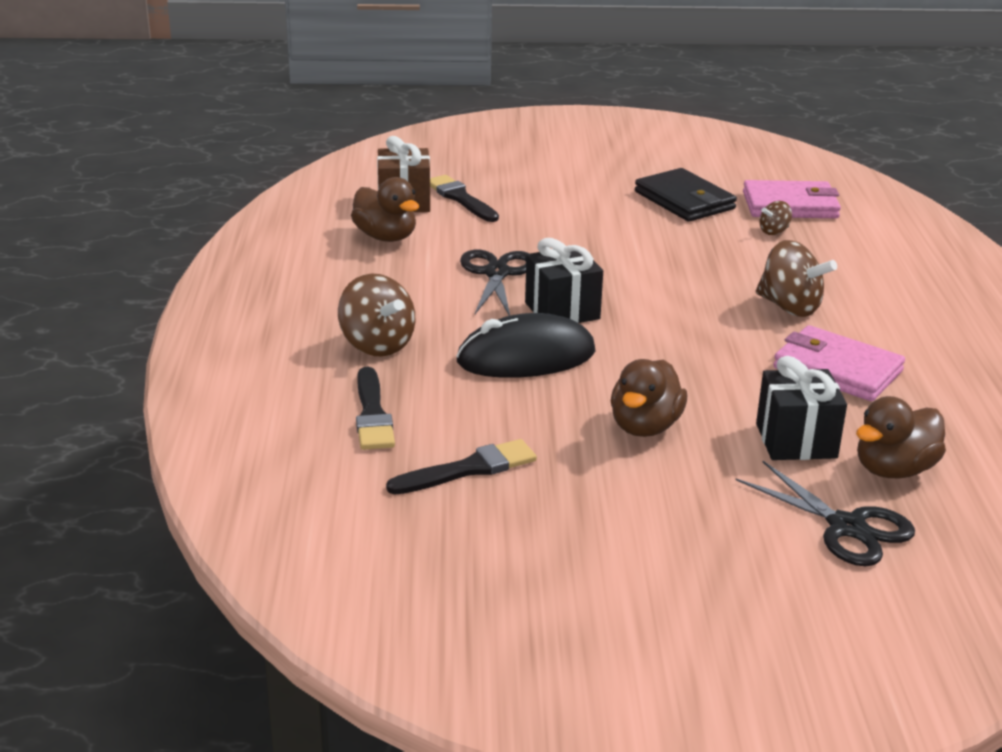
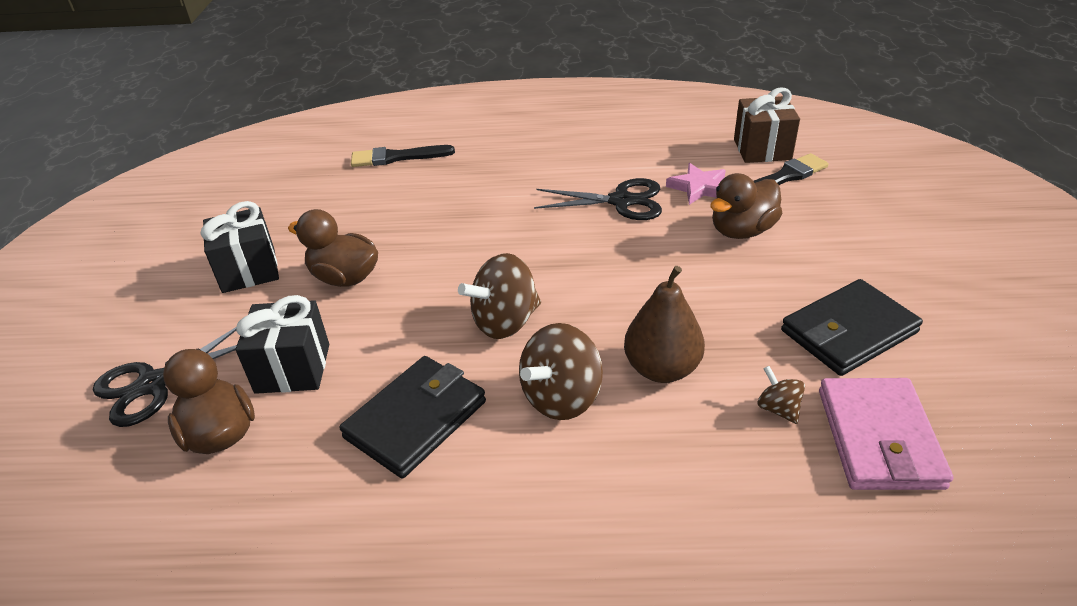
camera: 95 degrees right, 10 degrees up
brown spinning top [338,273,415,357] -> brown spinning top moved to [458,253,541,339]
brown duck [351,177,419,242] -> brown duck moved to [710,173,782,239]
black brush [386,439,537,494] -> none
black mouse [456,313,596,378] -> none
black gift [525,238,603,323] -> black gift moved to [201,201,279,293]
pink wallet [773,325,905,401] -> black wallet [340,356,486,478]
none -> brown pear [624,266,705,383]
none -> pink star [666,163,726,205]

